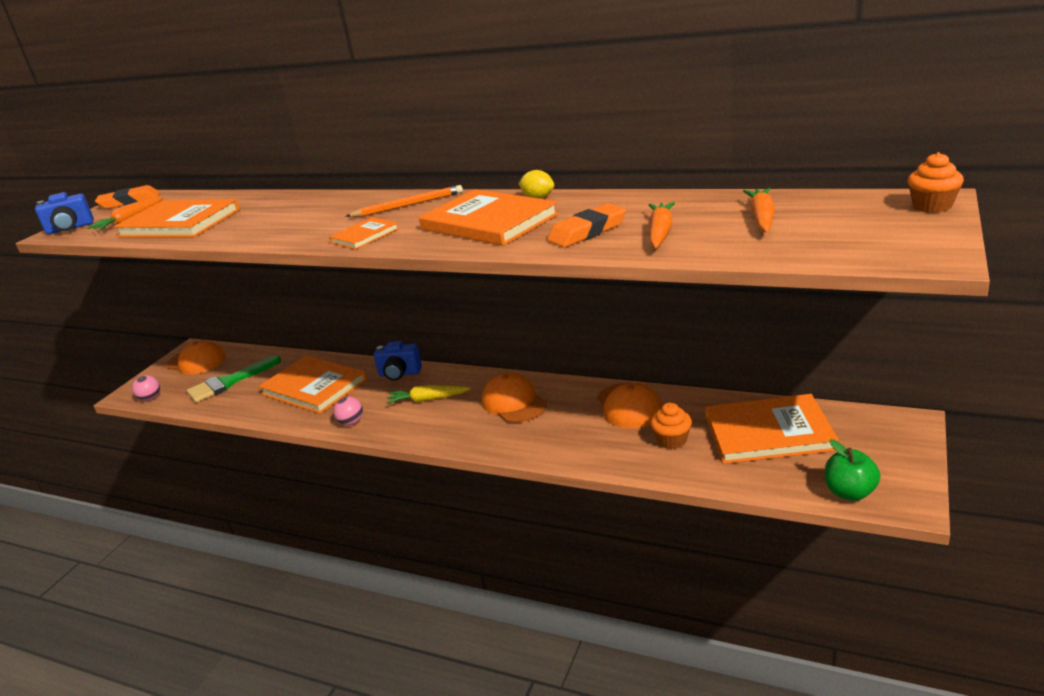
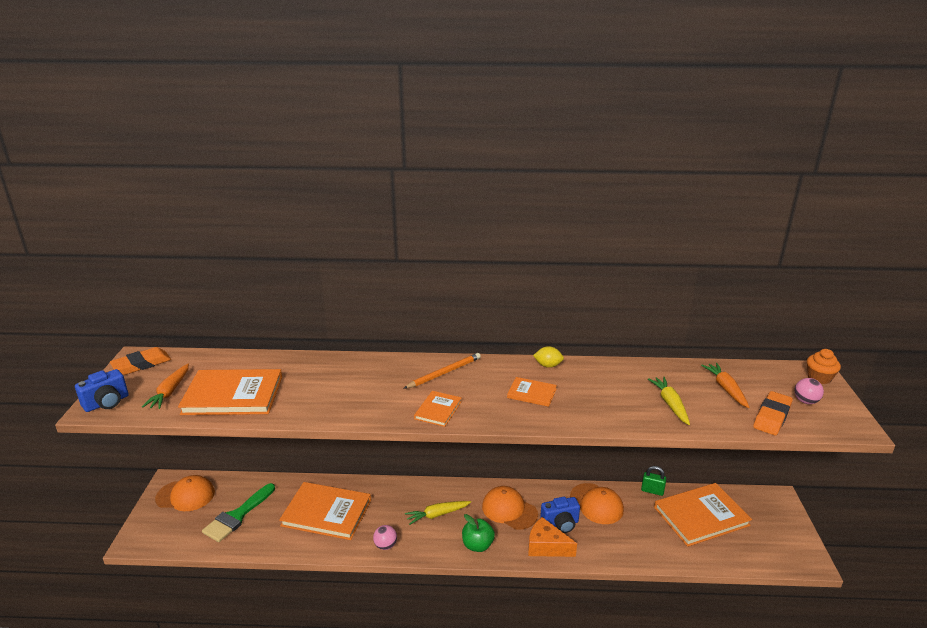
camera: 25 degrees left, 0 degrees up
pink ball [132,375,160,401] -> pink ball moved to [794,378,824,404]
blue camera [374,341,422,381] -> blue camera moved to [540,497,580,533]
orange book [419,189,559,246] -> orange book [507,377,557,407], size x0.50
orange eraser [547,203,626,248] -> orange eraser moved to [753,391,793,435]
orange carrot [648,202,675,248] -> yellow carrot [648,377,690,425]
orange cupcake [650,403,692,449] -> none
green apple [825,439,880,501] -> green apple moved to [462,514,495,552]
none -> orange cheese [528,517,577,557]
none -> green padlock [641,466,666,496]

